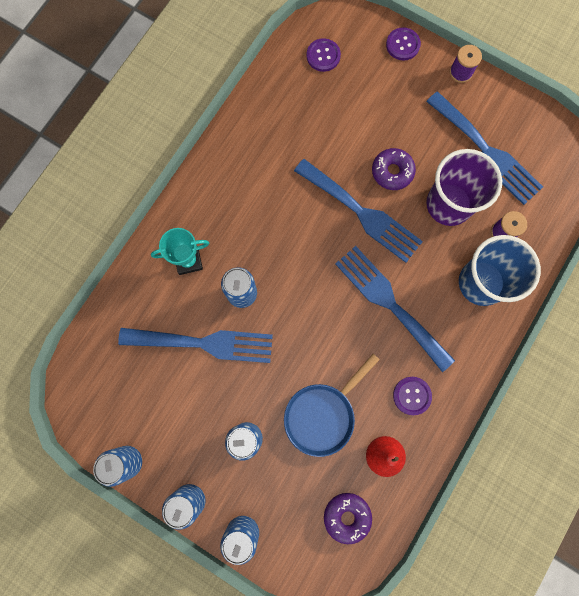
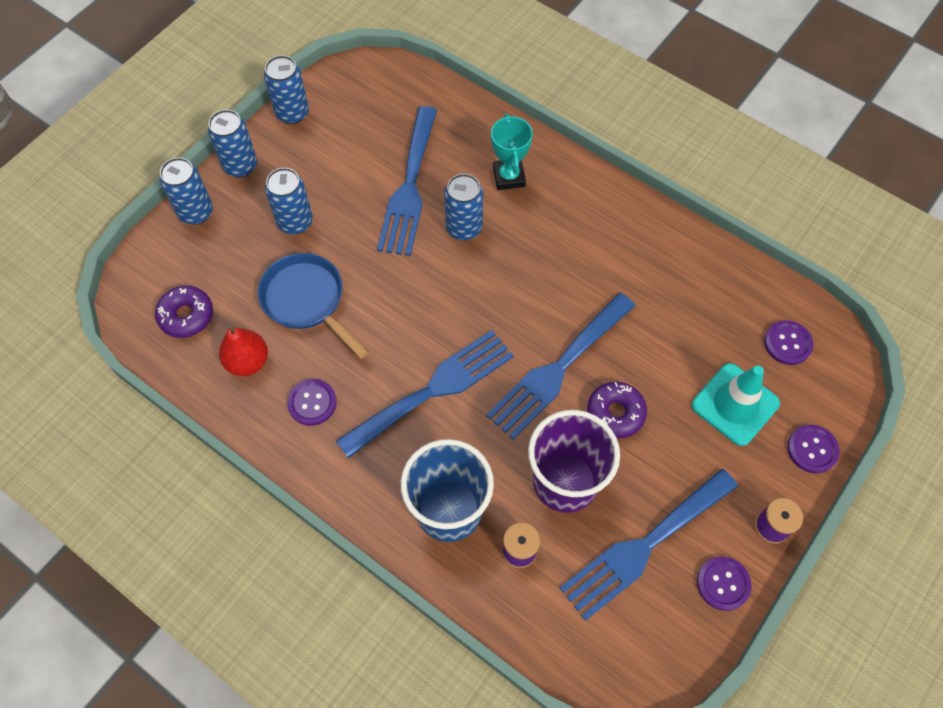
camera: 95 degrees right, 15 degrees down
none -> turquoise traffic cone [692,363,780,446]
none -> purple button [697,556,751,611]

